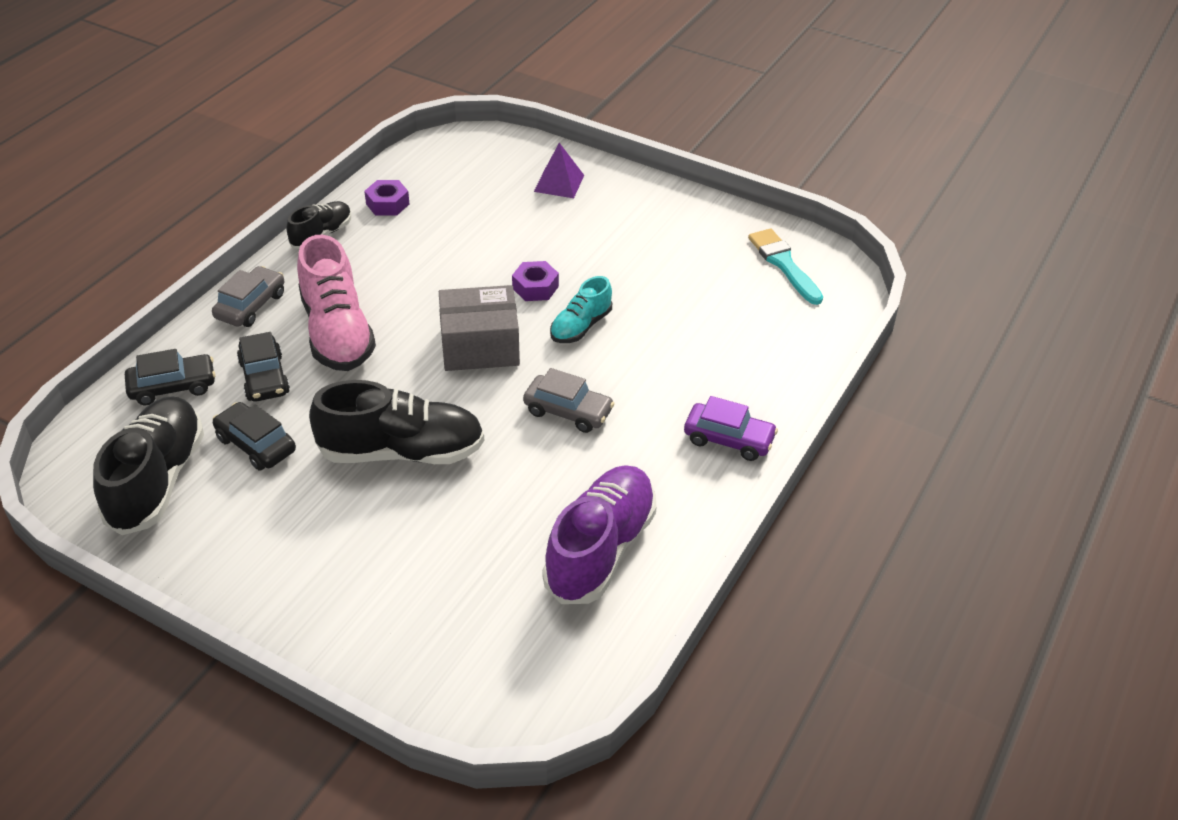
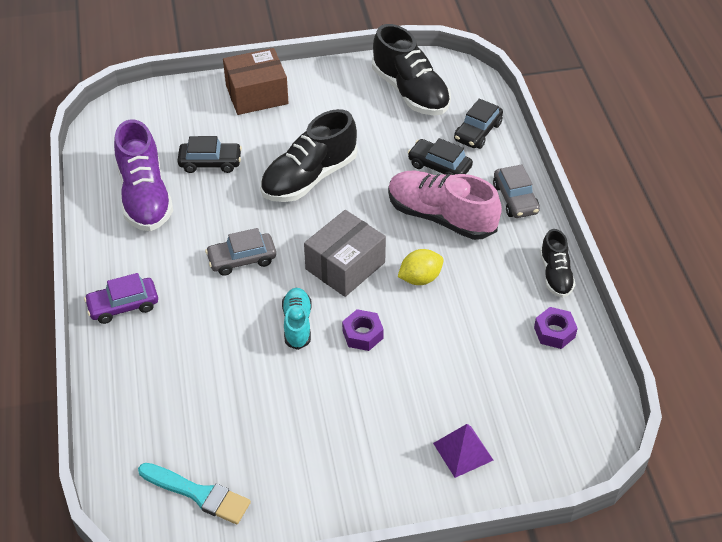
camera: 140 degrees right, 5 degrees up
black car [213,402,296,470] -> black car moved to [177,136,242,173]
none -> brown box [223,48,289,115]
none -> yellow lemon [398,249,444,285]

